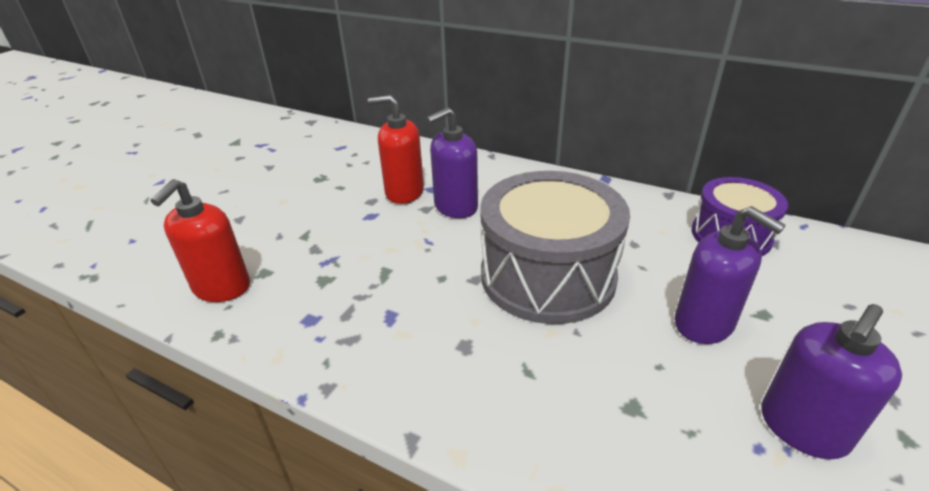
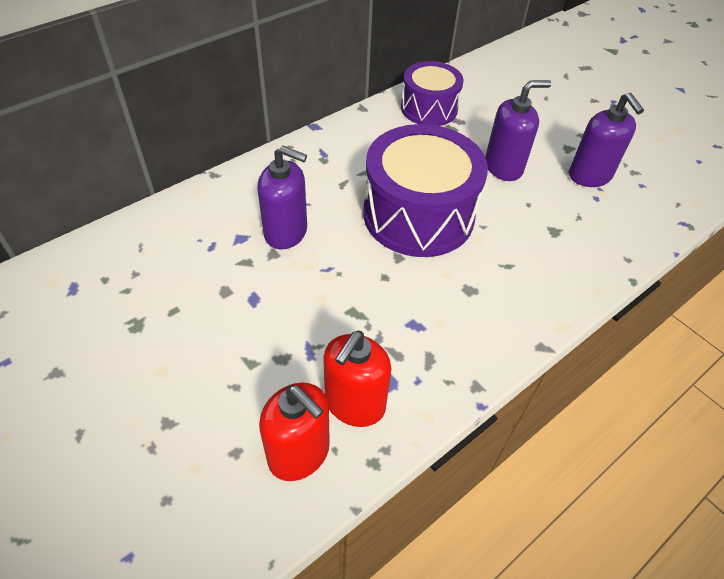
camera: 70 degrees left, 15 degrees up
red soap dispenser [368,95,424,204] -> red soap dispenser moved to [323,331,391,427]
purple soap dispenser [426,107,478,218] -> purple soap dispenser turned 60 degrees counterclockwise [257,145,307,249]
grey drum [480,171,630,324] -> purple drum [363,124,488,257]

